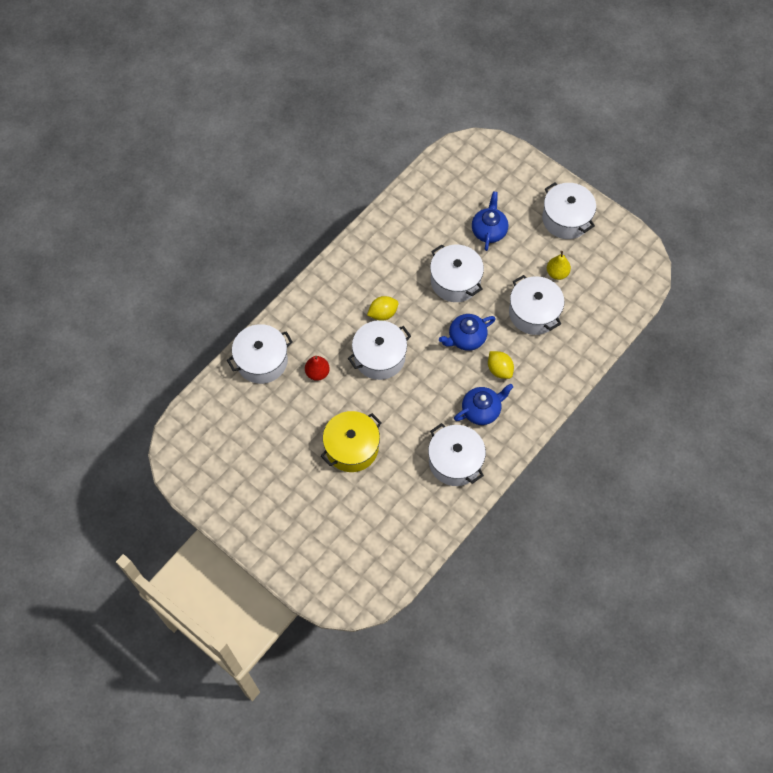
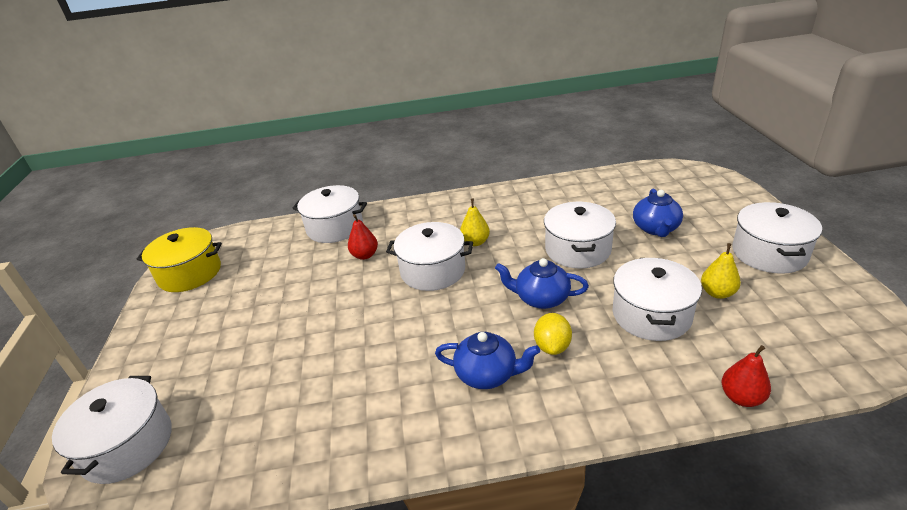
camera: 45 degrees right, 30 degrees down
yellow pot [321,411,382,472] -> yellow pot moved to [137,227,222,292]
yellow lemon [367,296,399,321] -> yellow pear [460,199,490,246]
white pot [428,423,486,486] -> white pot moved to [52,376,172,484]
blue teapot [472,191,508,251] -> blue teapot turned 135 degrees clockwise [633,188,683,237]
none -> red pear [722,345,771,407]

